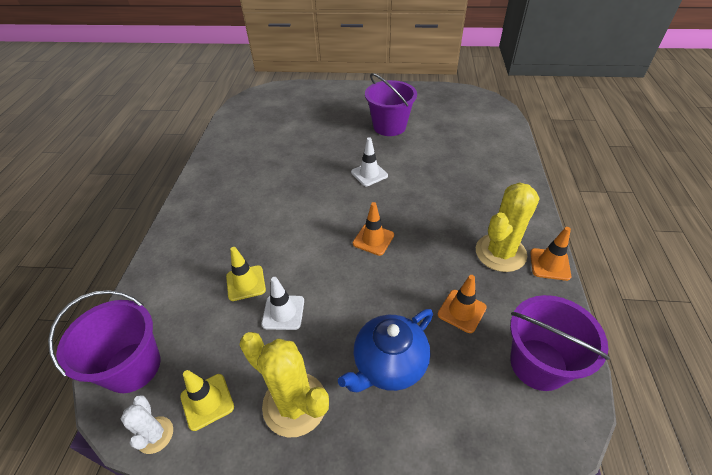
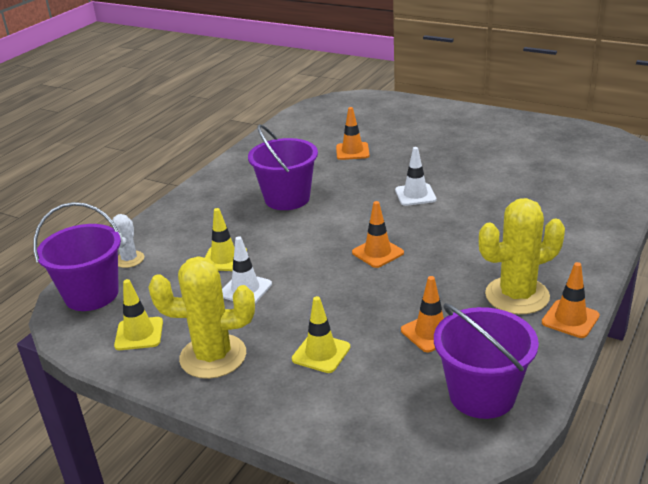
camera: 25 degrees right, 15 degrees down
white cactus [121,395,173,454] -> white cactus moved to [112,214,144,268]
yellow cactus [239,332,329,437] -> yellow cactus turned 60 degrees counterclockwise [148,256,255,379]
blue teapot [338,309,433,392] -> yellow traffic cone [292,296,350,373]
purple bucket [365,73,417,136] -> purple bucket moved to [248,124,318,210]
none -> orange traffic cone [336,107,370,160]

